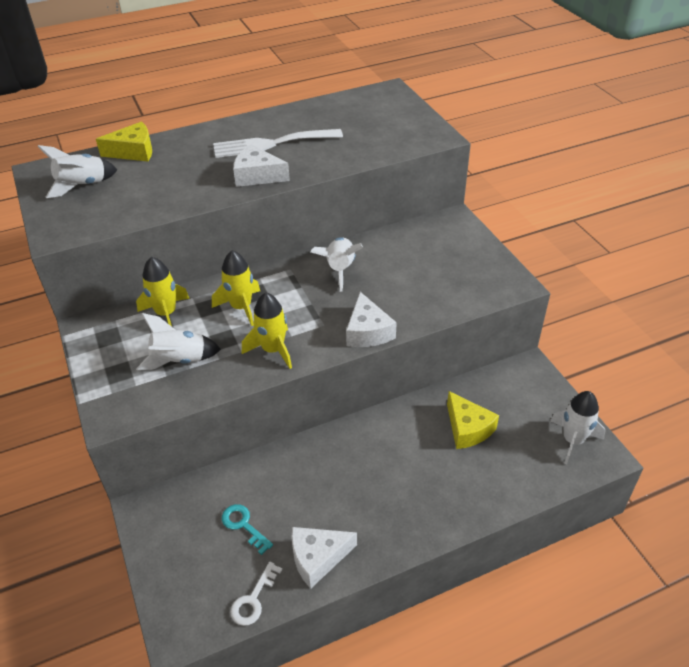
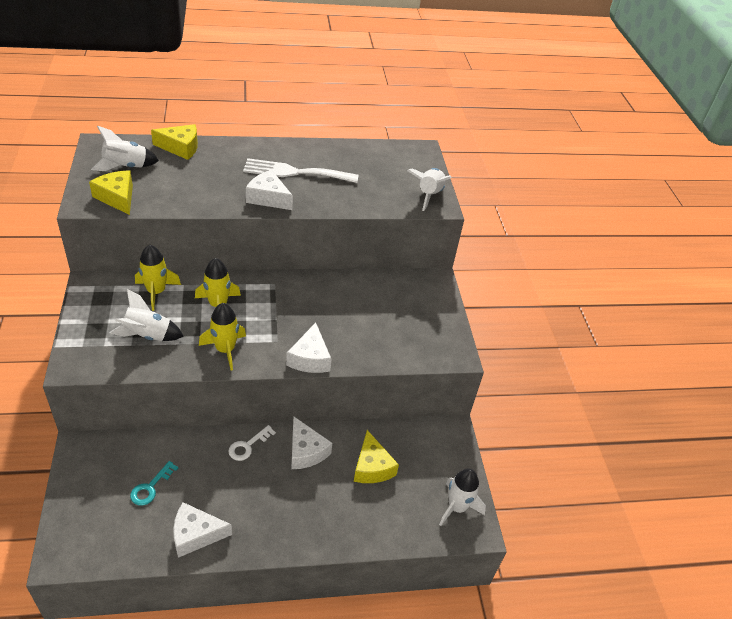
camera: 10 degrees right, 0 degrees up
turquoise key [222,504,273,555] -> turquoise key turned 120 degrees counterclockwise [130,461,178,505]
white key [230,562,283,626] -> white key moved to [228,425,276,461]
white rocket [310,238,363,292] -> white rocket moved to [407,168,451,211]
none -> yellow cheese [89,170,133,215]
none -> white cheese [291,416,332,469]

